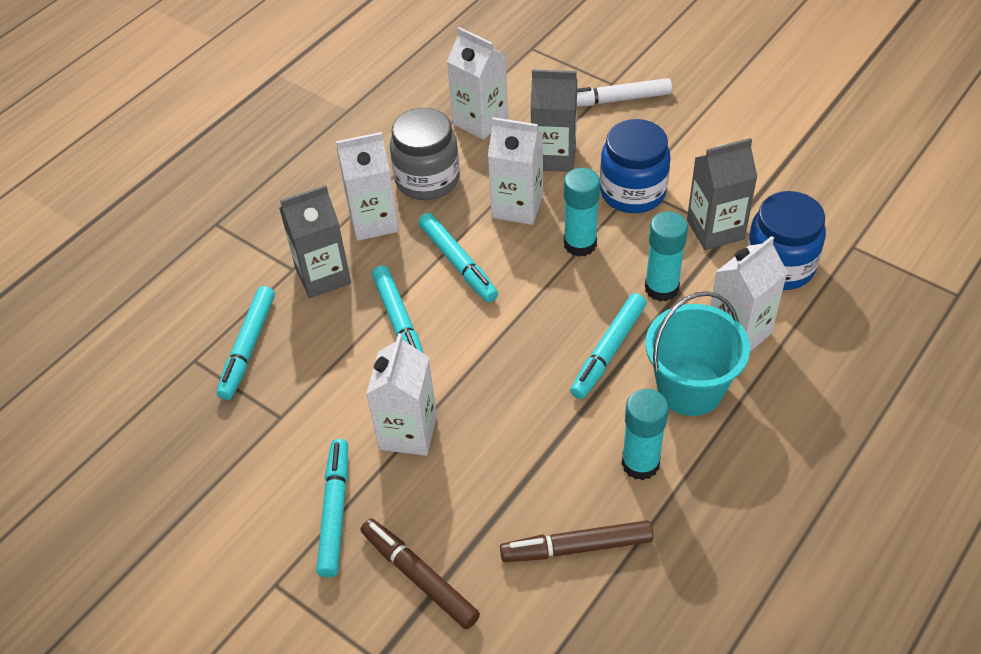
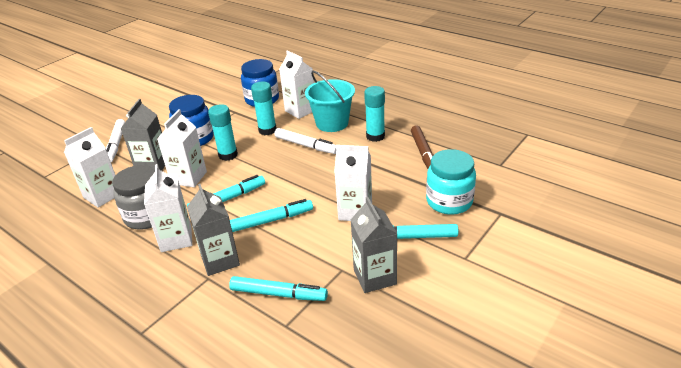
camera: 90 degrees left, 15 degrees down
brown marker [361,518,480,629] -> turquoise jar [426,149,476,215]
turquoise marker [570,293,646,399] -> white marker [274,128,336,154]
grey carton [687,138,757,250] -> grey carton moved to [350,197,397,293]

